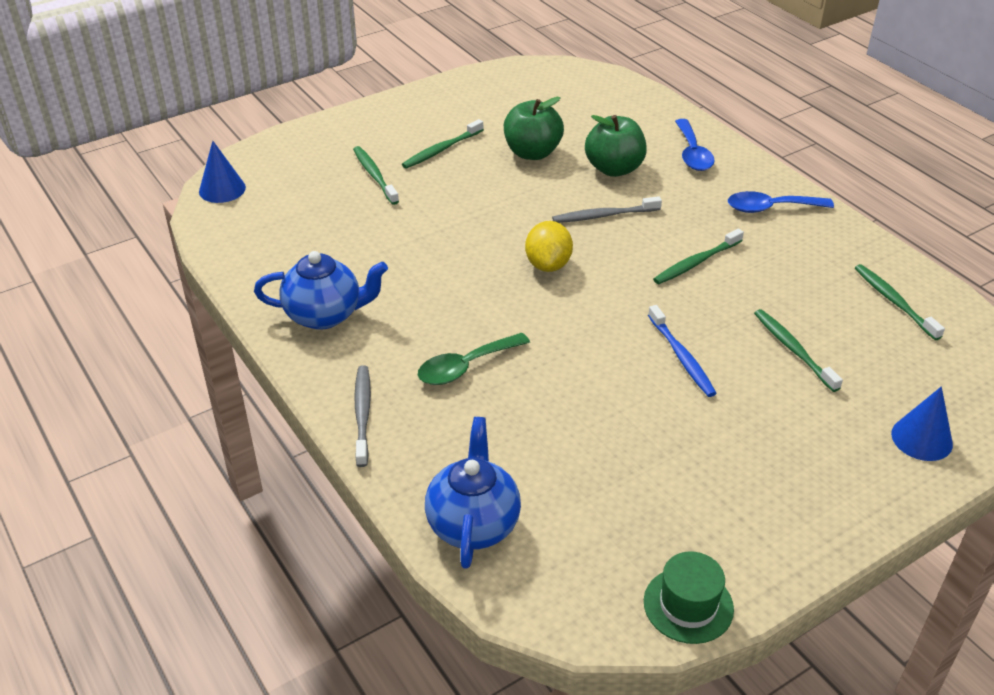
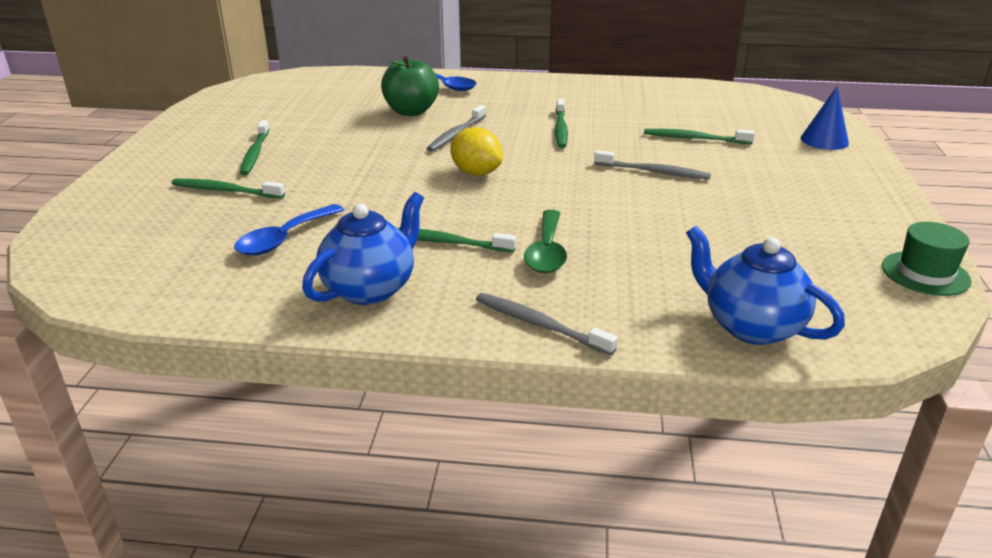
camera: 50 degrees left, 10 degrees down
blue cone [199,141,246,203] -> none
green apple [504,97,564,160] -> none
blue toothbrush [648,305,717,397] -> grey toothbrush [594,150,711,180]
blue spoon [728,191,834,213] -> blue spoon moved to [234,204,344,255]
green toothbrush [855,264,945,340] -> green toothbrush moved to [398,228,516,252]

